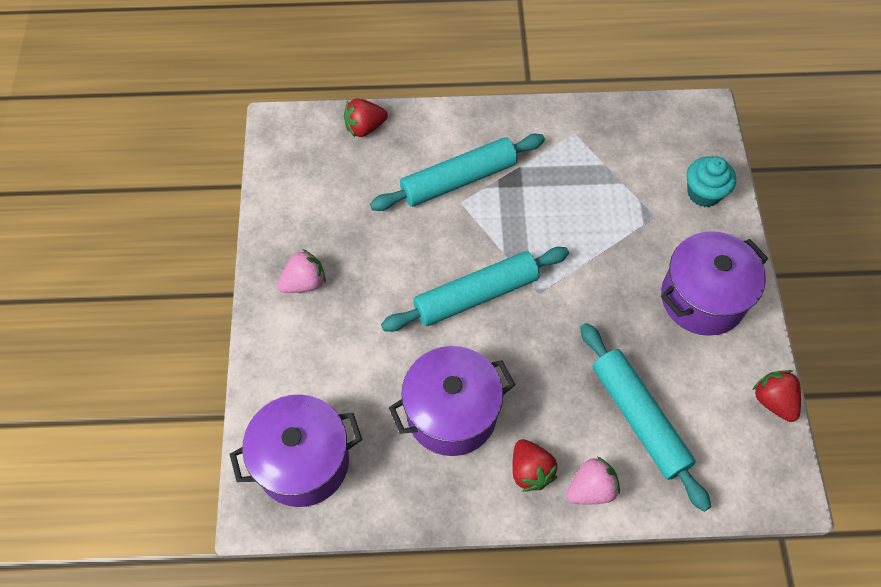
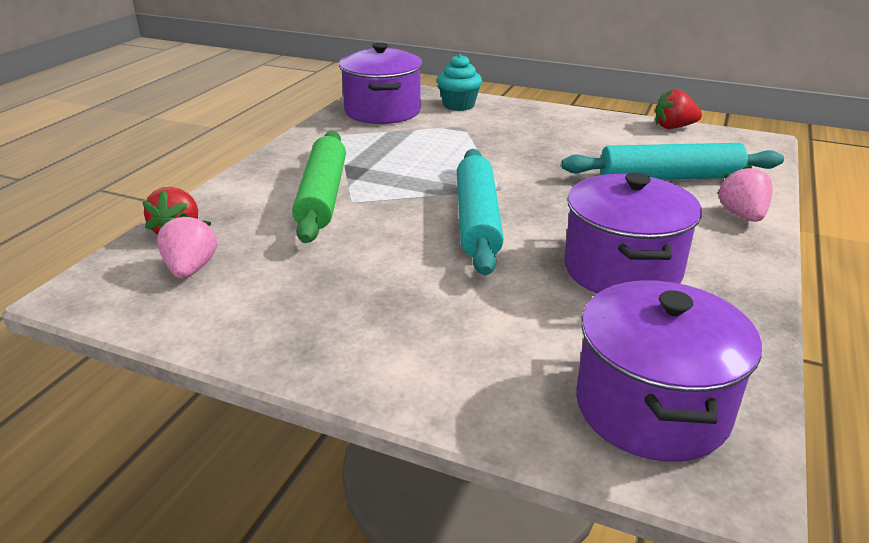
camera: 65 degrees left, 30 degrees down
pink strawberry [277,249,326,293] -> pink strawberry moved to [157,213,217,279]
turquoise rolling pin [370,134,545,211] -> green rolling pin [292,131,346,243]
red strawberry [512,439,558,492] -> none
purple pot [661,231,768,336] -> purple pot moved to [339,43,423,124]

